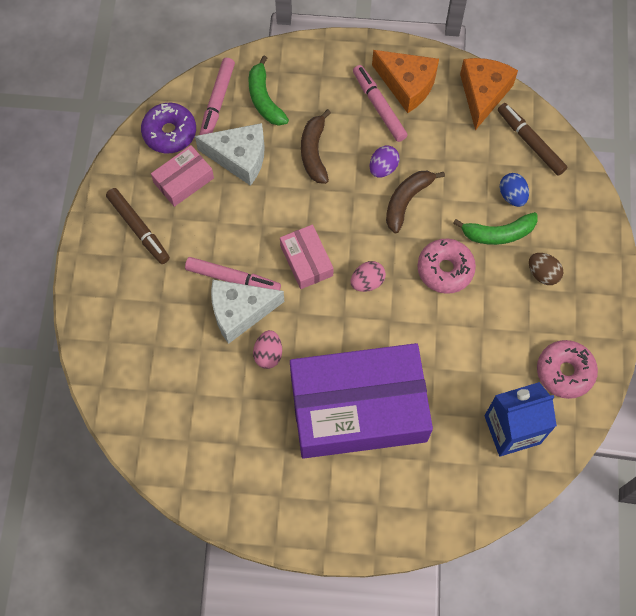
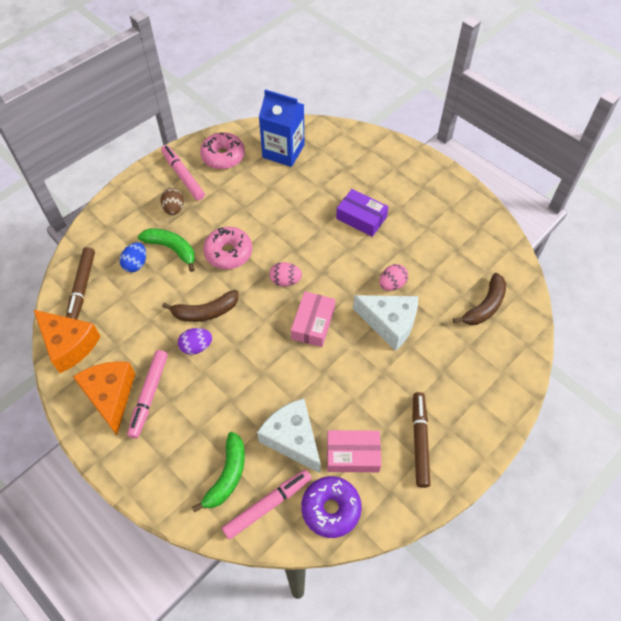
camera: 140 degrees left, 10 degrees down
pink marker [185,257,281,290] -> pink marker moved to [161,145,205,200]
purple box [290,343,433,459] -> purple box [336,189,388,237], size x0.43
brown banana [301,109,331,184] -> brown banana moved to [453,273,506,325]
orange cheese [460,58,518,130] -> orange cheese turned 105 degrees counterclockwise [34,310,101,373]

